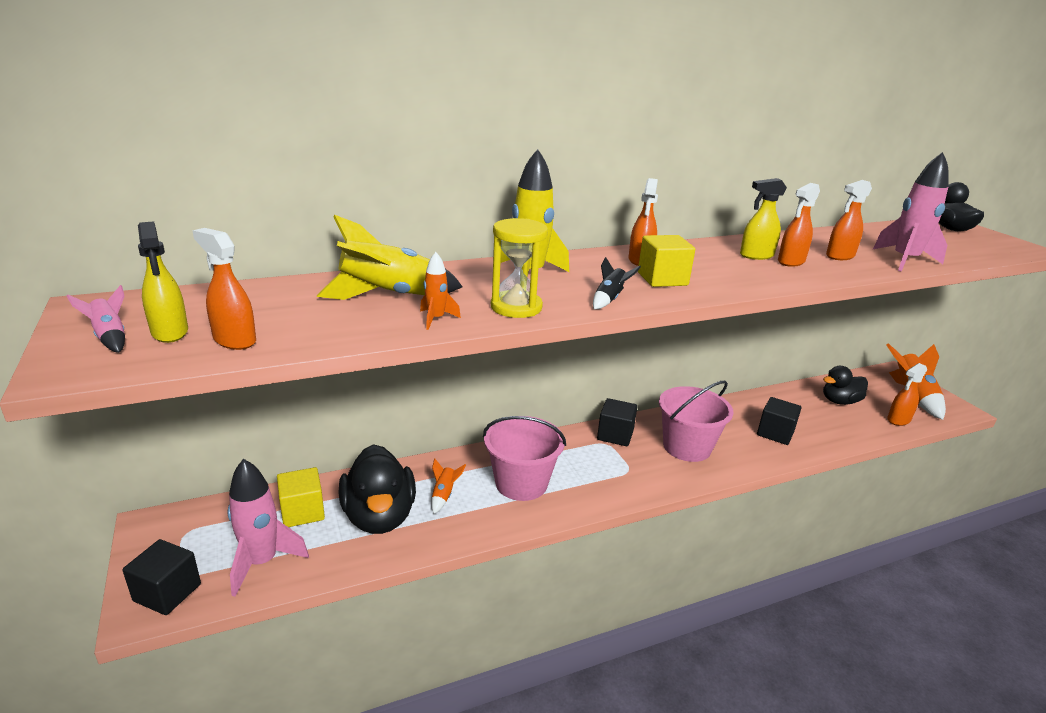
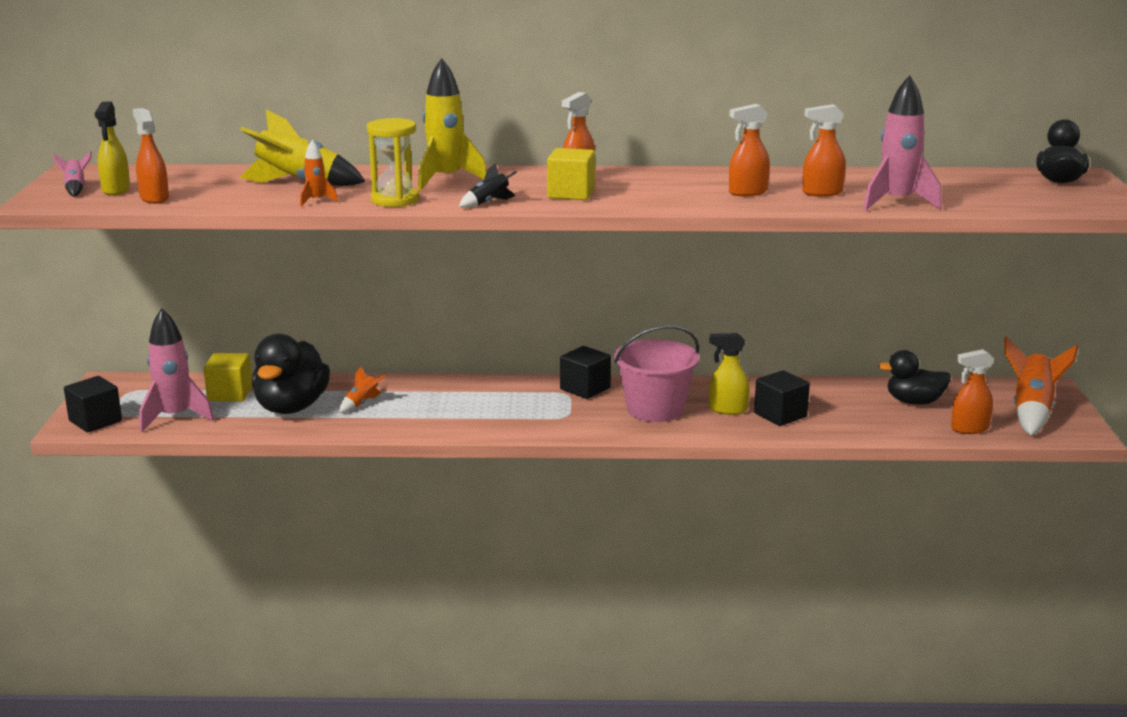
camera: 25 degrees right, 5 degrees down
pink bucket [483,416,566,501] -> none
yellow spray bottle [740,178,787,260] -> yellow spray bottle moved to [709,333,750,415]

